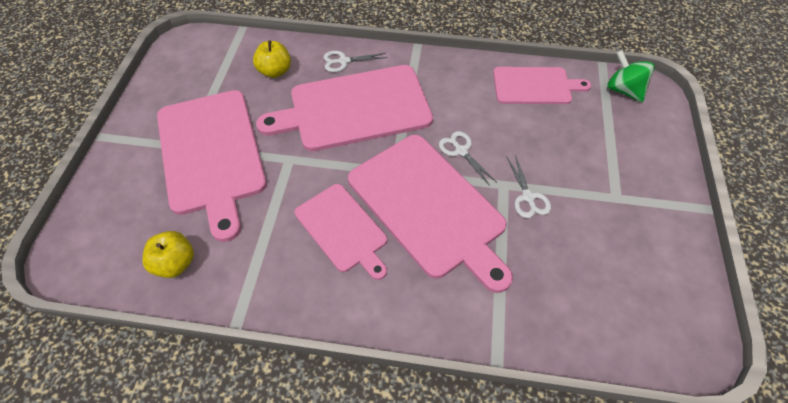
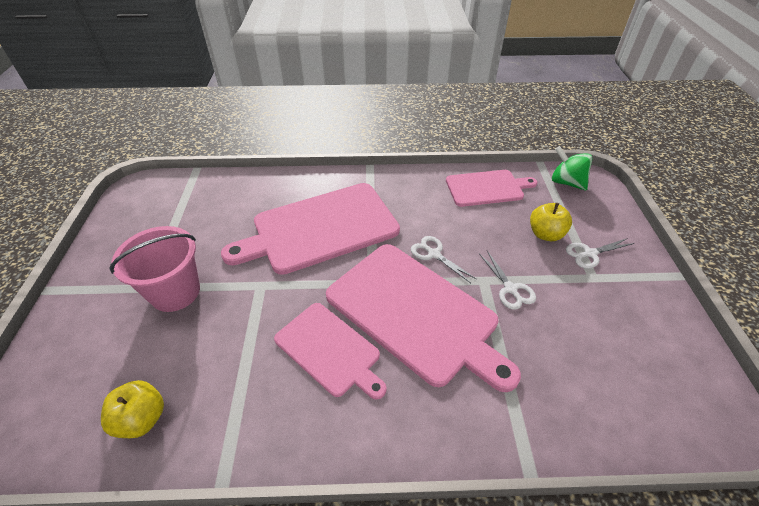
camera: 10 degrees left, 10 degrees down
pink cutting board [157,90,267,242] -> pink bucket [109,226,200,312]
yellow apple [253,40,291,78] -> yellow apple moved to [530,203,572,241]
white scissors [324,51,387,72] -> white scissors moved to [566,238,634,269]

